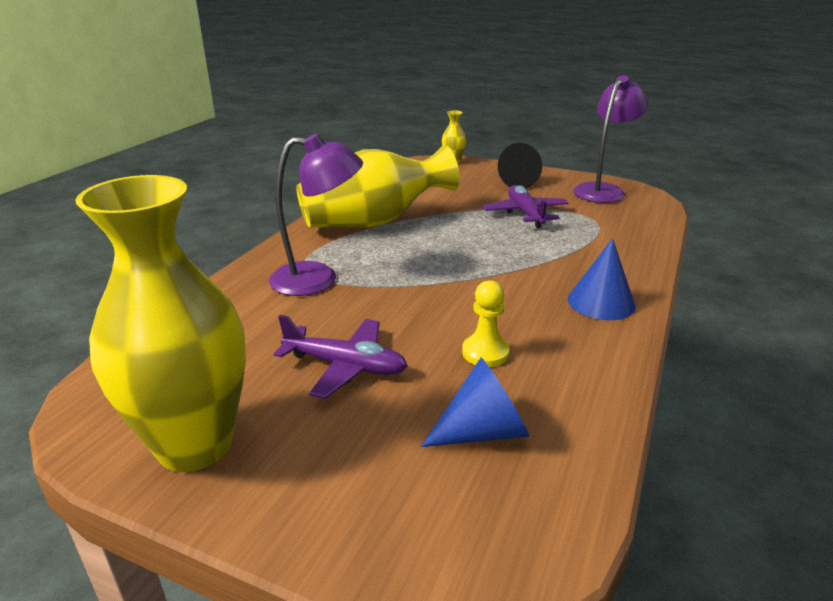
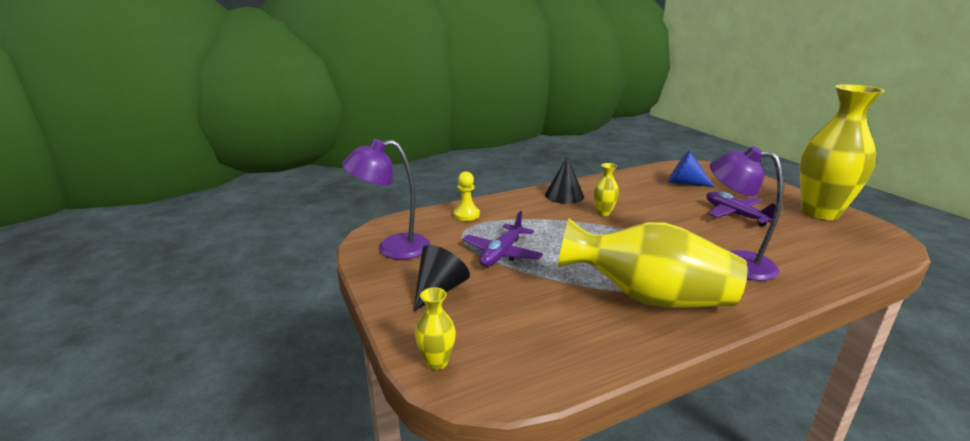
camera: 140 degrees left, 5 degrees down
yellow pawn [462,280,510,367] -> yellow pawn moved to [453,171,480,221]
blue cone [568,238,636,320] -> black cone [545,156,584,204]
none -> yellow vase [594,163,619,216]

